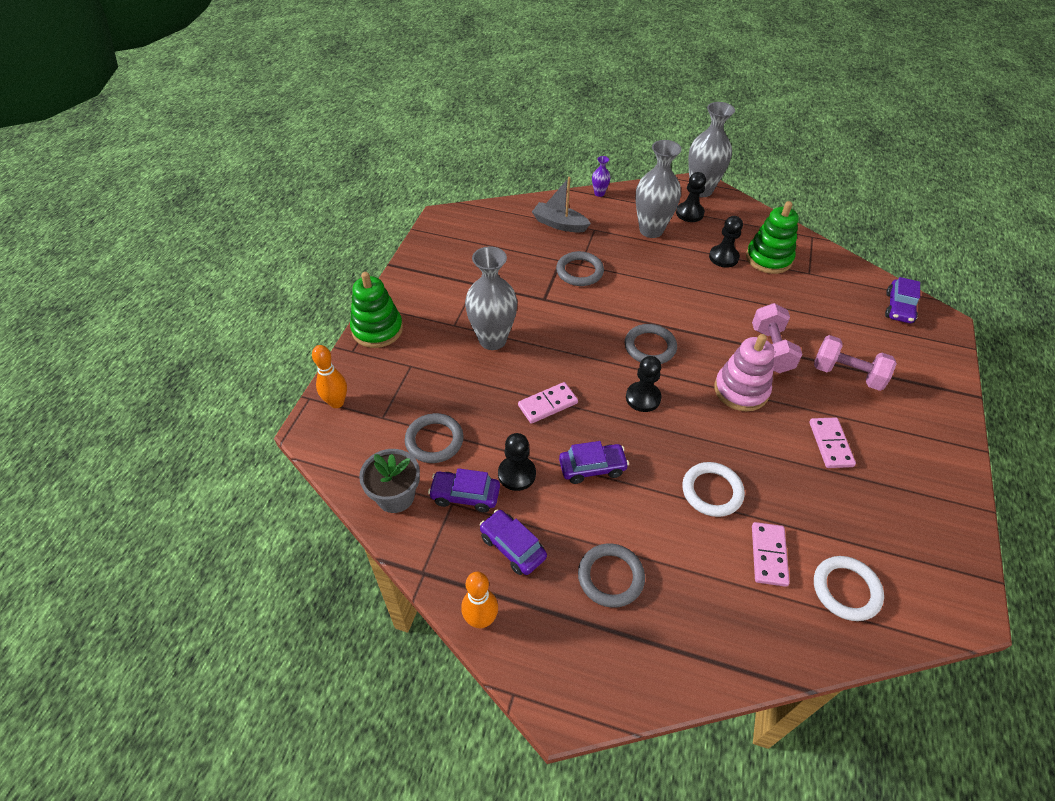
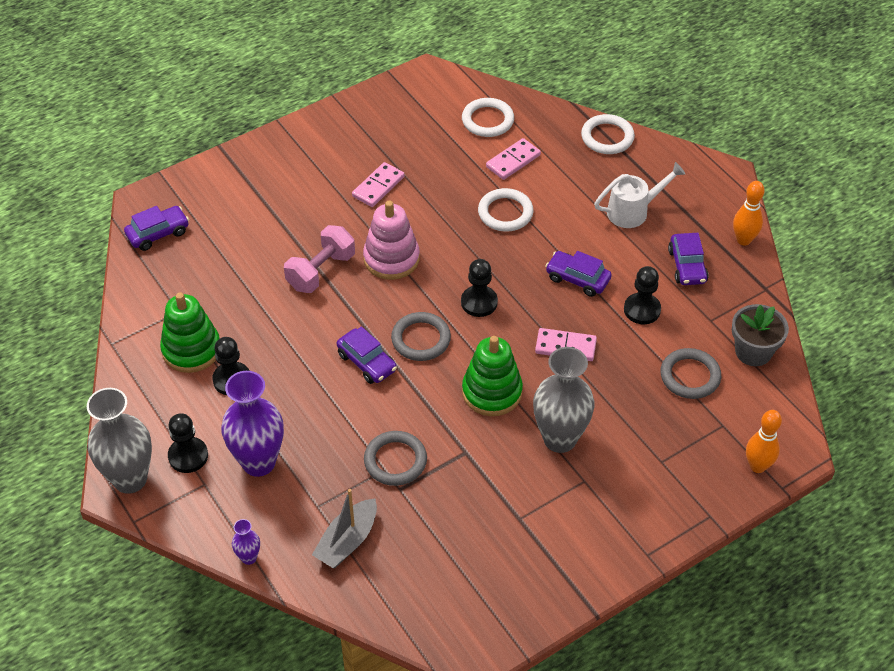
camera: 140 degrees left, 0 degrees up
green stacking toy [350,272,403,348] -> green stacking toy moved to [462,336,523,416]
purple car [428,468,500,512] -> purple car moved to [337,327,397,384]
grey boat [532,177,591,233] -> grey boat turned 60 degrees clockwise [312,489,377,568]
grey ring [578,543,645,608] -> white watering can [594,162,686,228]
grey vase [635,140,682,238] -> purple vase [221,371,284,477]
pink dumbbell [814,335,897,391] -> none
none -> white ring [581,114,635,154]

